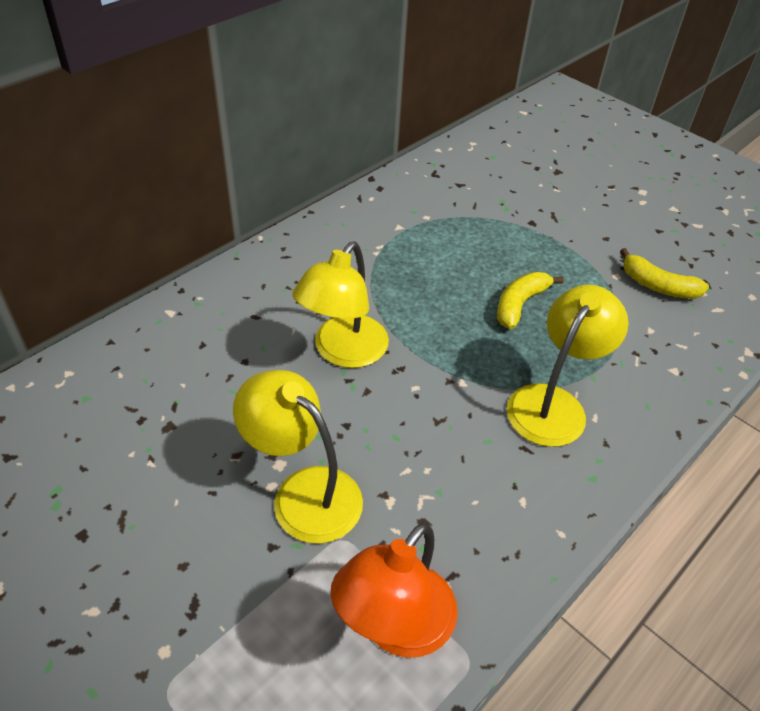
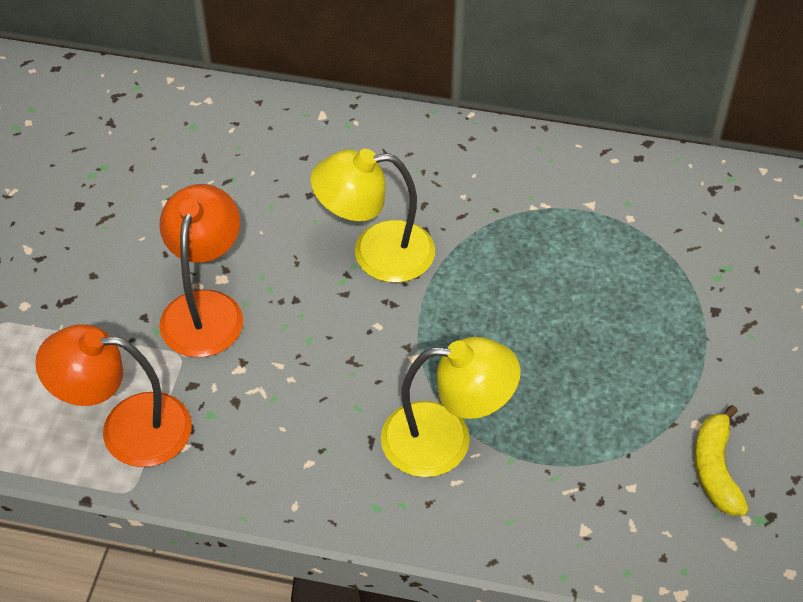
camera: 60 degrees right, 5 degrees up
yellow lamp [233,370,363,544] -> orange lamp [159,184,243,357]
yellow banana [497,272,564,329] -> none

